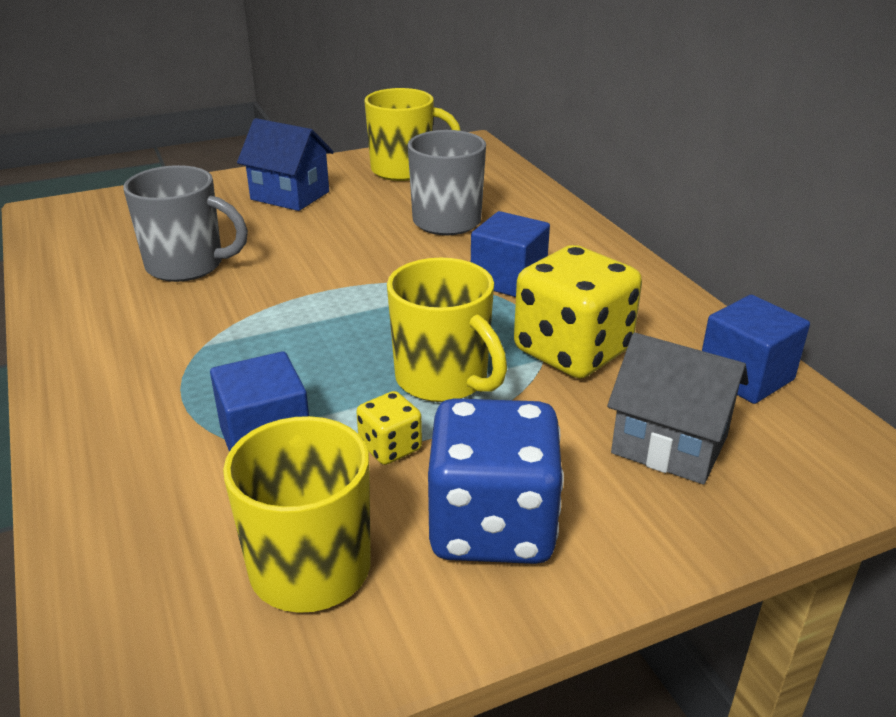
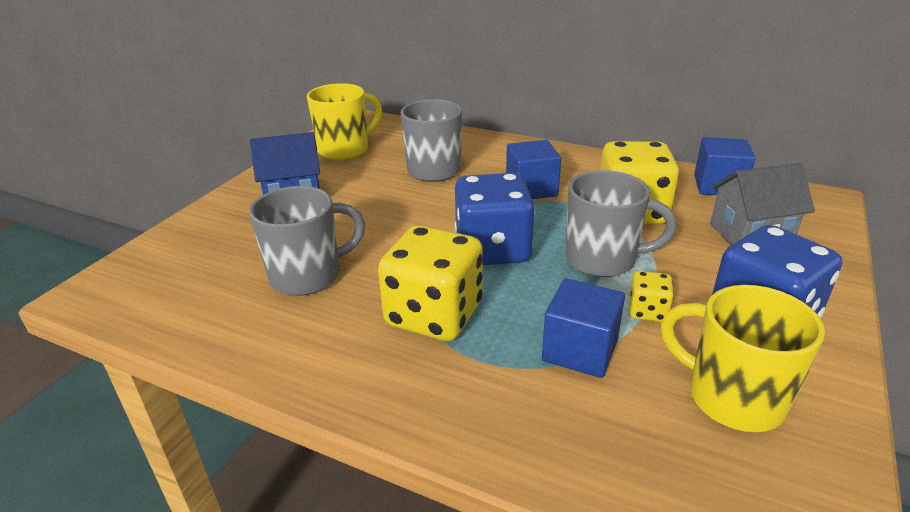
camera: 40 degrees left, 0 degrees up
yellow mug [387,258,507,402] -> grey mug [566,170,677,277]
none -> yellow dice [378,225,483,341]
none -> blue dice [455,173,535,265]

